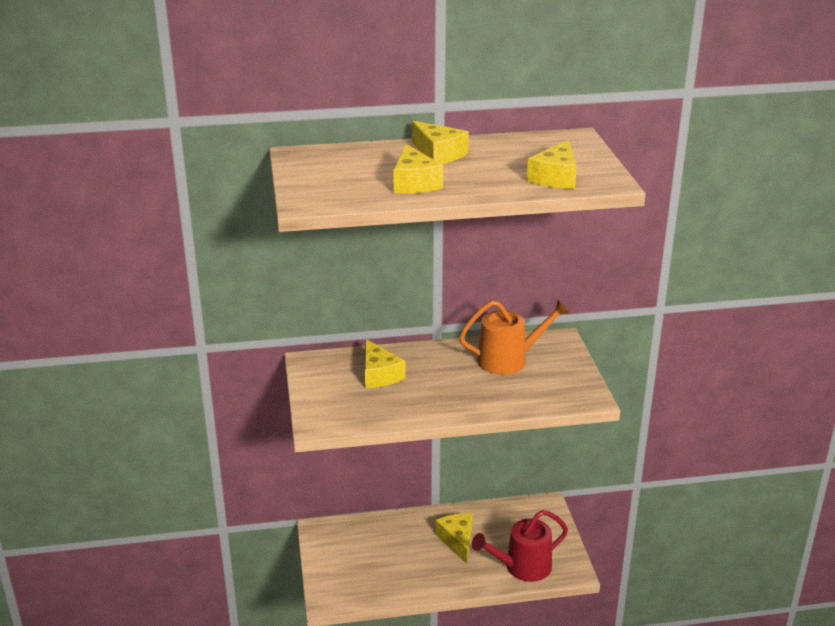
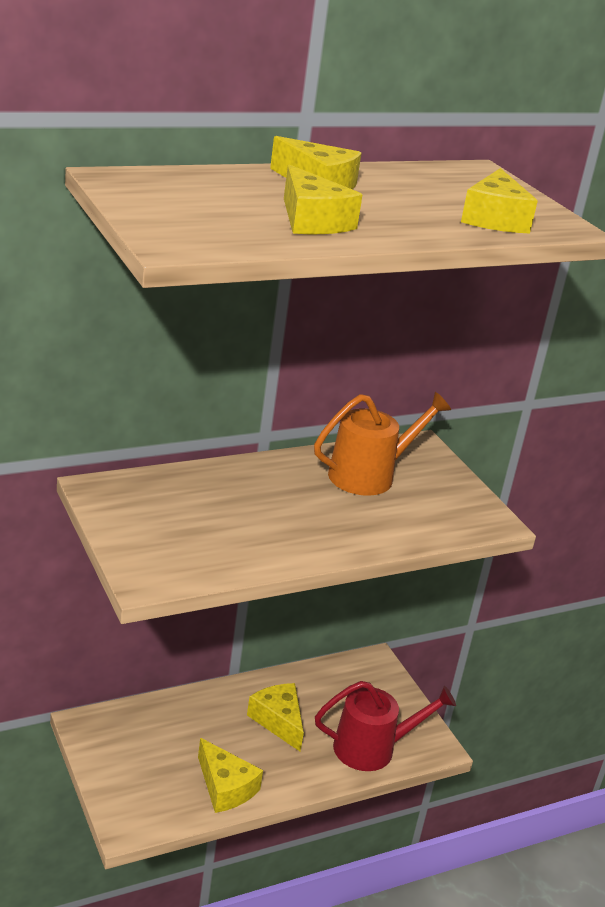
camera: 20 degrees left, 0 degrees up
yellow cheese [365,339,406,388] -> yellow cheese moved to [198,738,263,813]
red watering can [472,510,568,582] -> red watering can turned 150 degrees counterclockwise [315,681,456,771]

